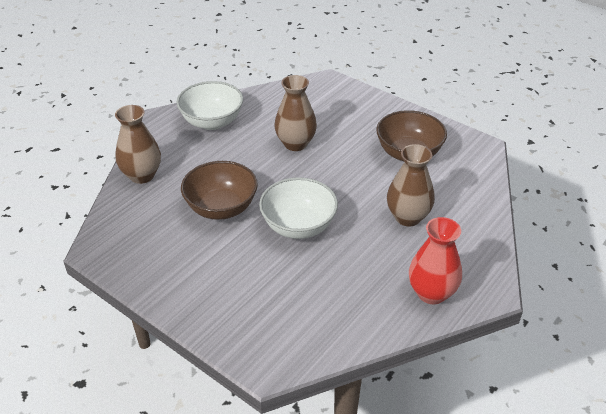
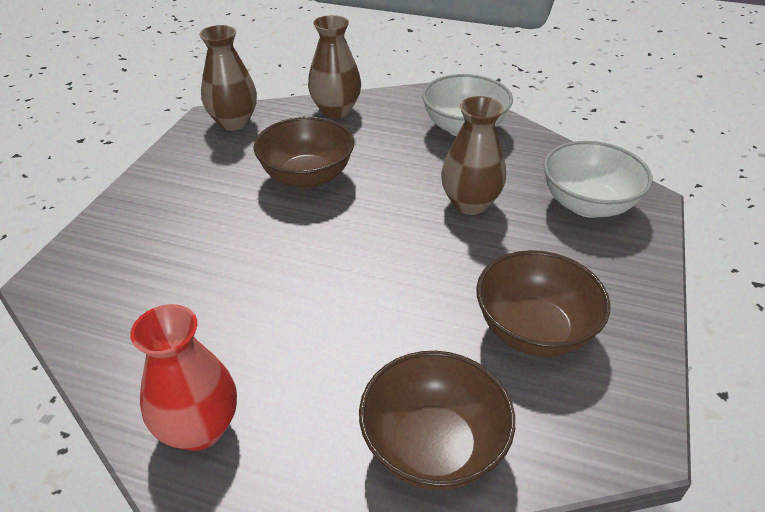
camera: 70 degrees right, 0 degrees up
white bowl [259,177,338,239] -> white bowl moved to [543,141,652,218]
brown vase [387,144,435,226] -> brown vase moved to [199,25,257,130]
none -> brown bowl [359,351,515,491]

